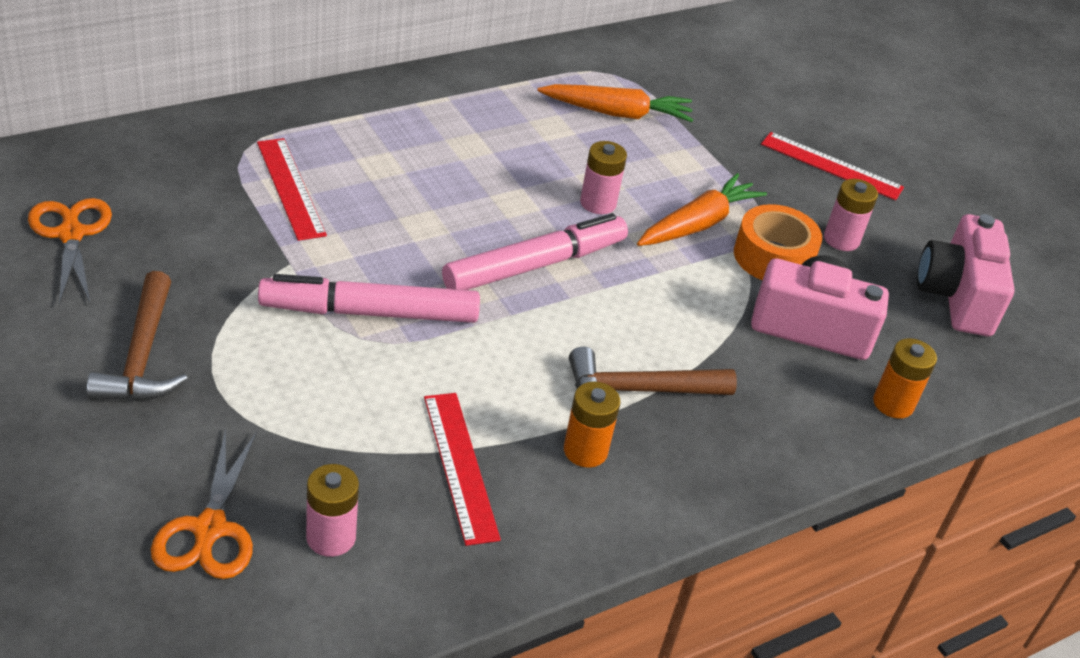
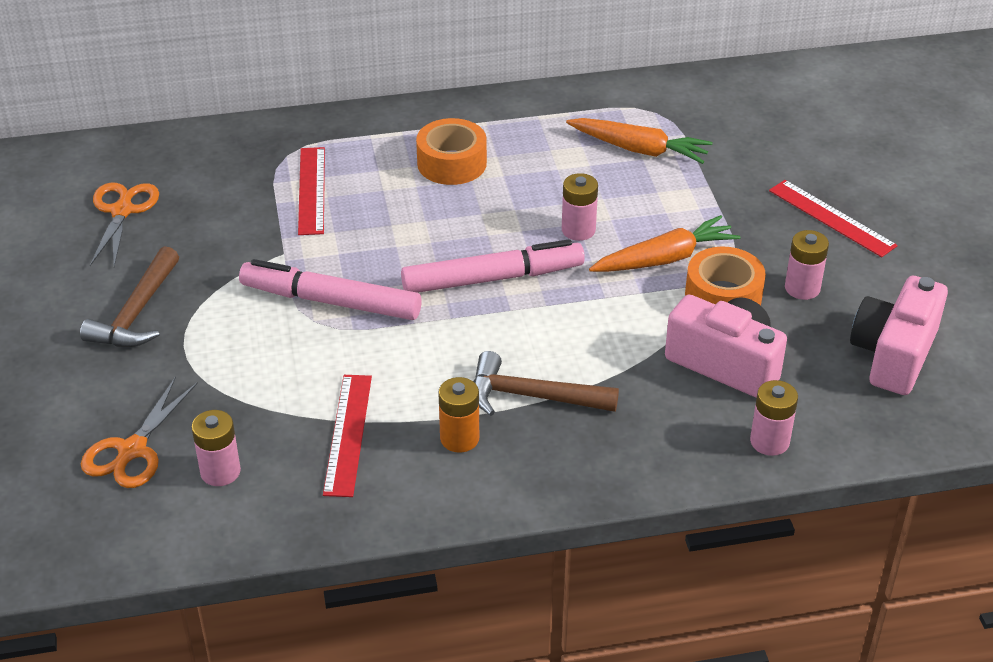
camera: 25 degrees right, 0 degrees up
orange battery [873,338,937,419] -> pink battery [750,380,798,456]
none -> orange tape [416,118,487,185]

